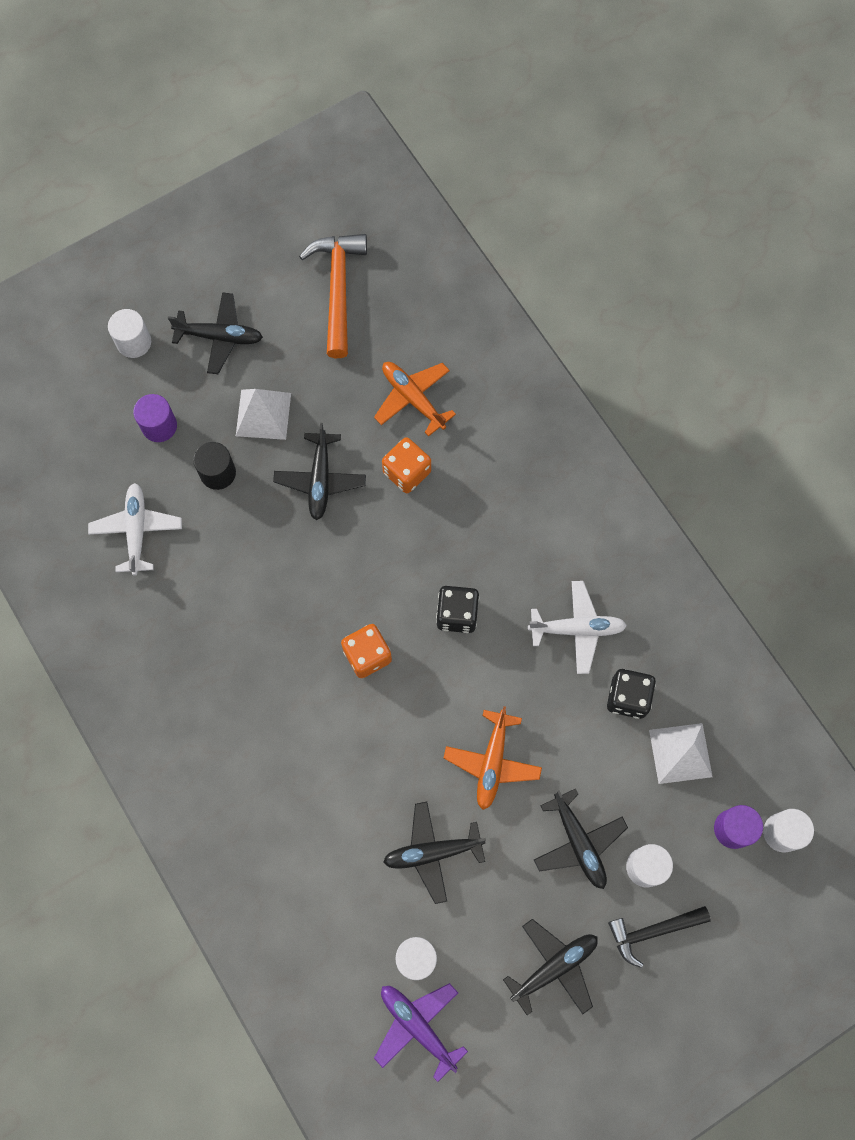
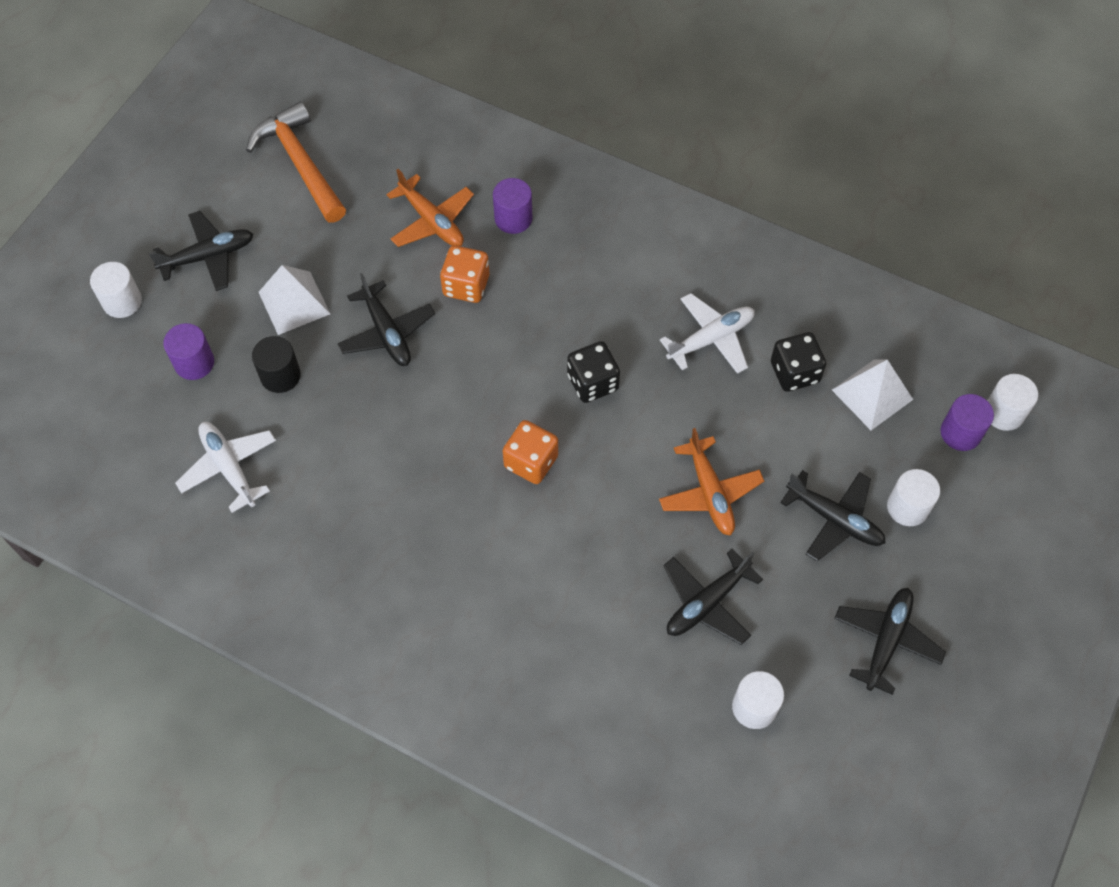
camera: 30 degrees left, 10 degrees down
orange plane [374,362,456,437] -> orange plane turned 150 degrees counterclockwise [386,169,474,247]
purple plane [374,983,468,1082] -> none
black hammer [608,906,711,968] -> none
none -> purple cylinder [493,178,532,234]

